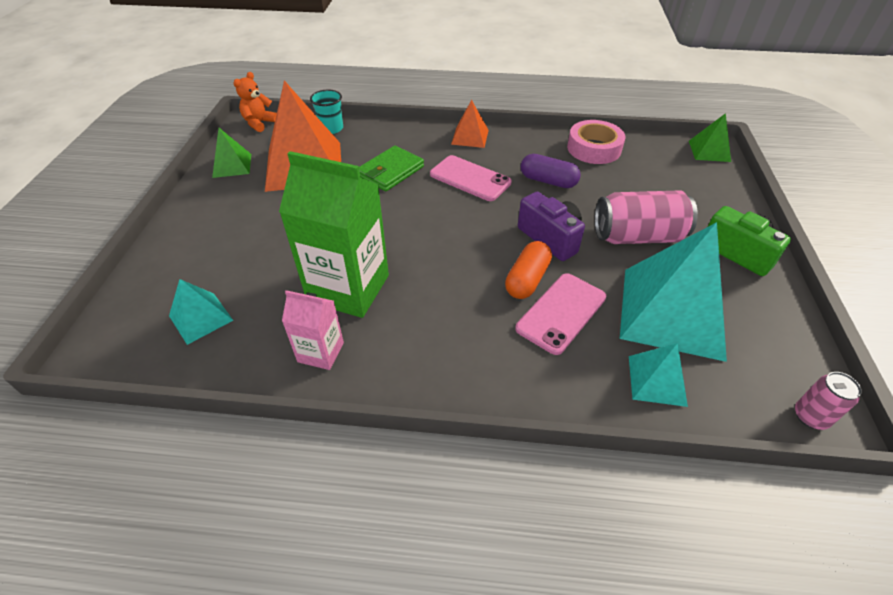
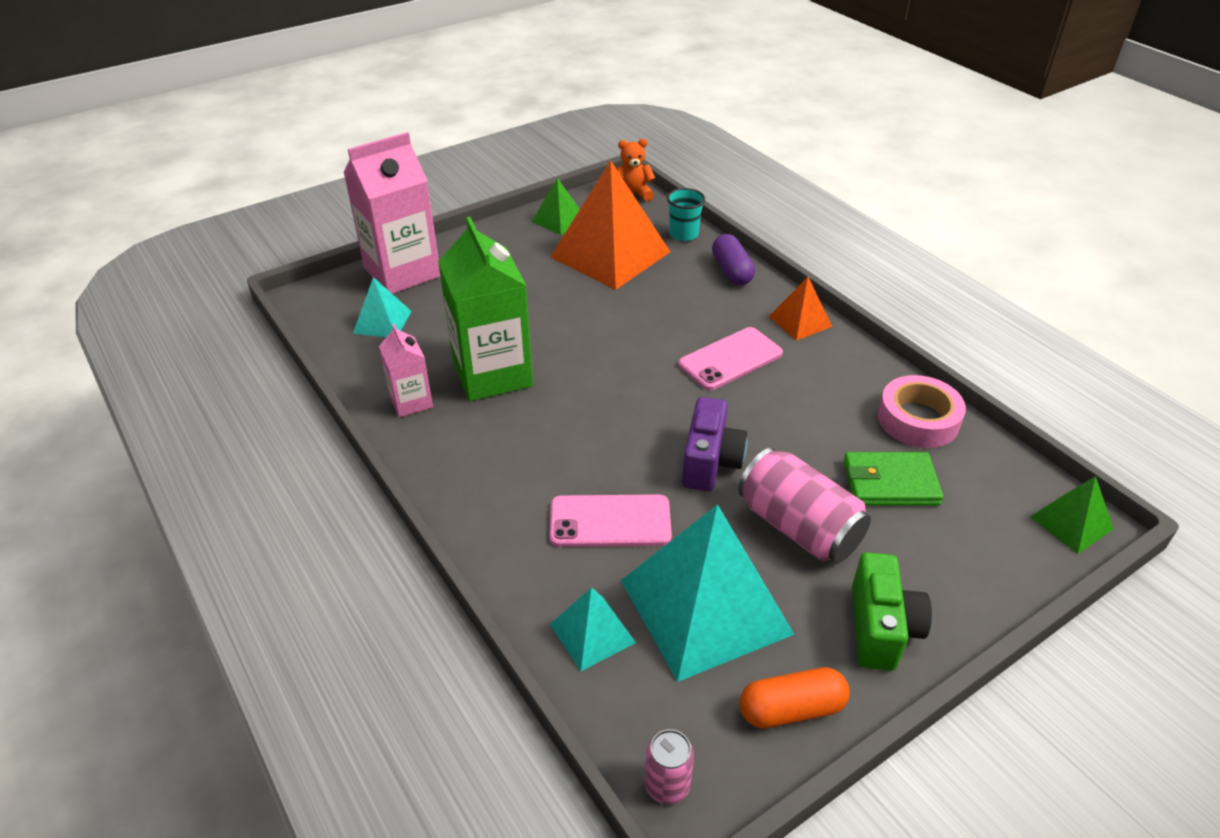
camera: 50 degrees right, 5 degrees down
green wallet [359,145,424,191] -> green wallet moved to [843,452,944,506]
pink phone [430,155,512,201] -> pink phone turned 60 degrees clockwise [678,327,783,390]
orange capsule [505,241,552,299] -> orange capsule moved to [739,667,850,728]
purple capsule [521,154,581,188] -> purple capsule moved to [712,234,755,285]
none -> pink carton [343,132,440,294]

